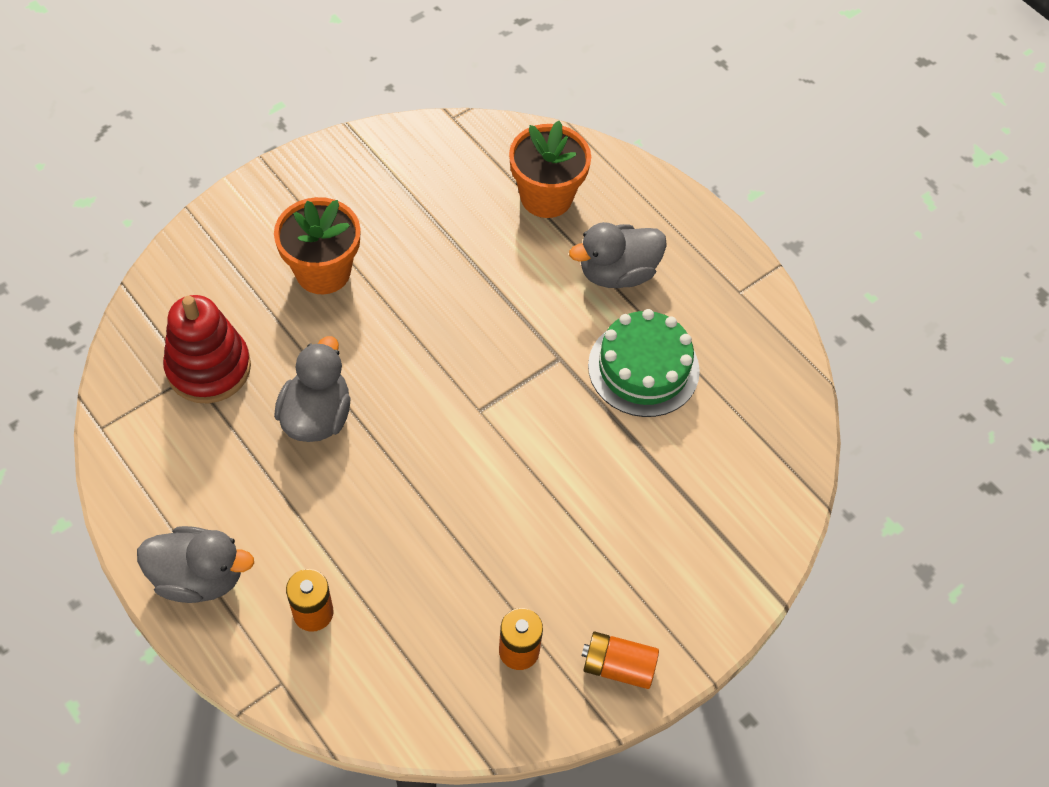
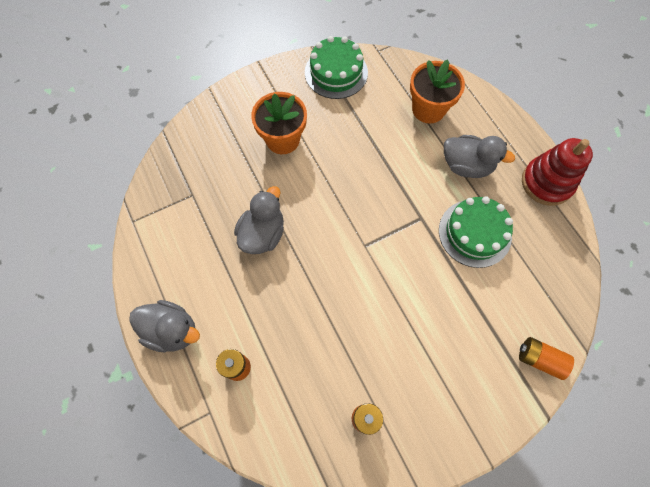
camera: 15 degrees right, 10 degrees up
red stacking toy [163,295,251,403] -> red stacking toy moved to [522,138,593,206]
grey duck [569,222,667,288] -> grey duck turned 150 degrees counterclockwise [444,135,515,178]
orange battery [581,632,659,689] -> orange battery moved to [519,337,574,380]
none -> green cake [305,36,368,99]

